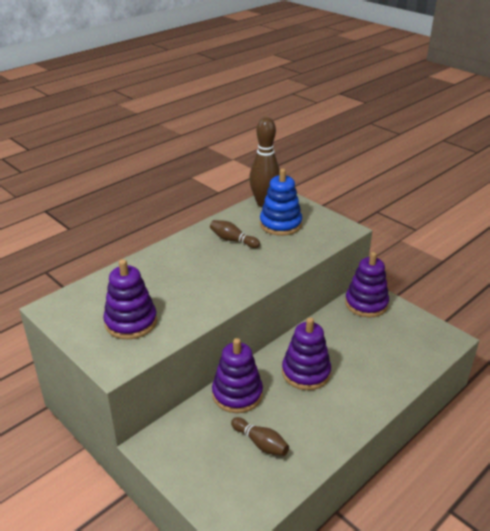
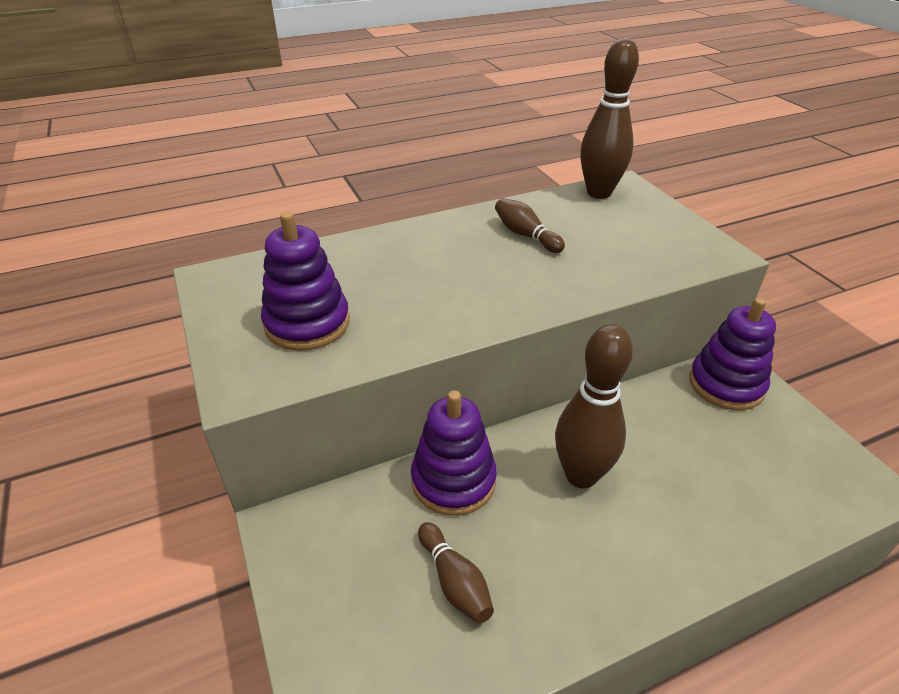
camera: 20 degrees right, 5 degrees up
blue stacking toy [260,168,302,236] -> none
purple stacking toy [282,317,331,390] -> brown bowling pin [555,324,633,488]

